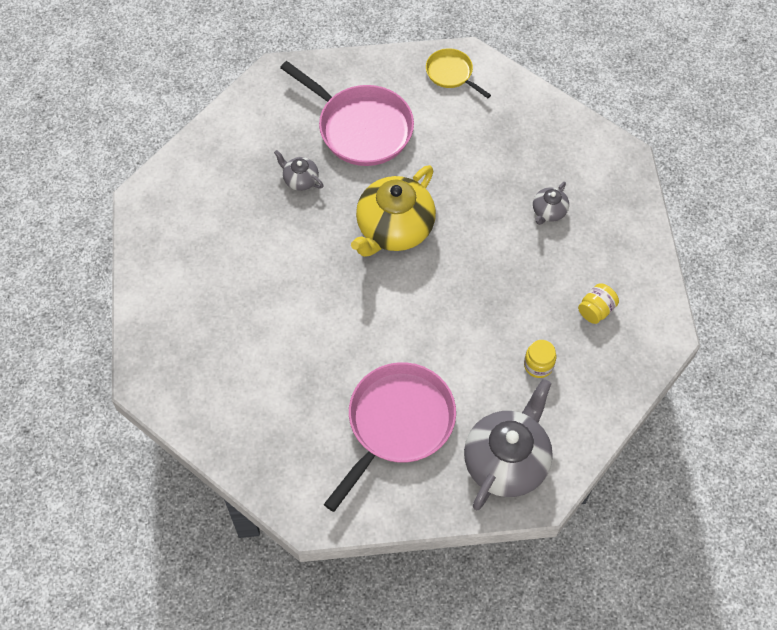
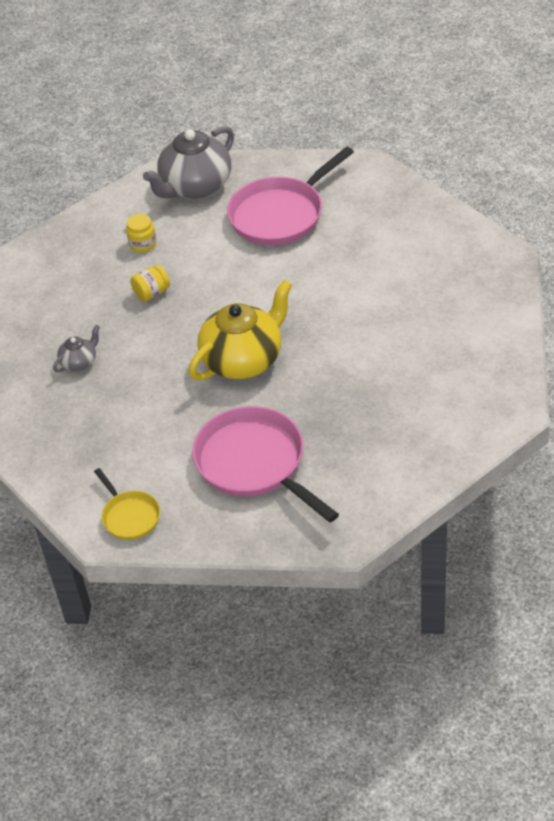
camera: 165 degrees left, 15 degrees down
grey teapot [274,150,324,191] -> none
yellow jar [578,283,619,324] -> yellow jar moved to [130,265,170,302]

